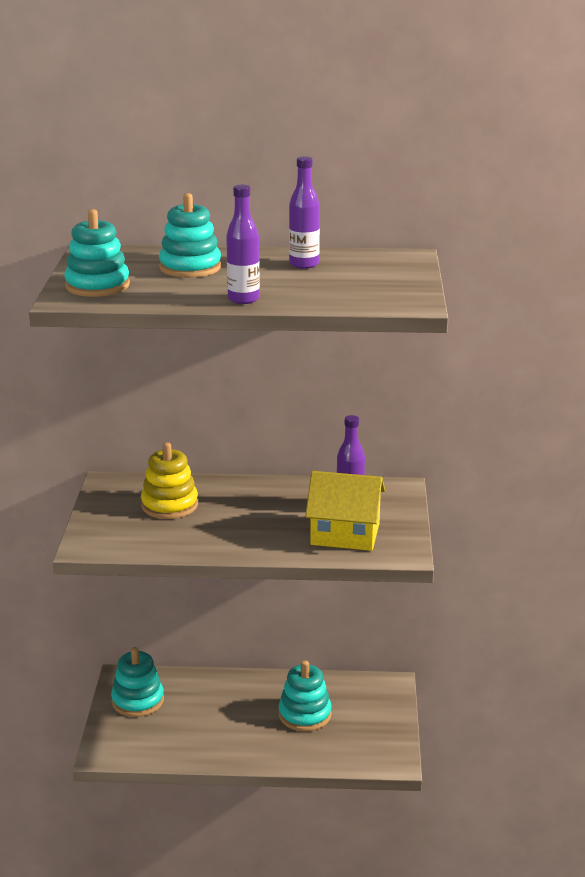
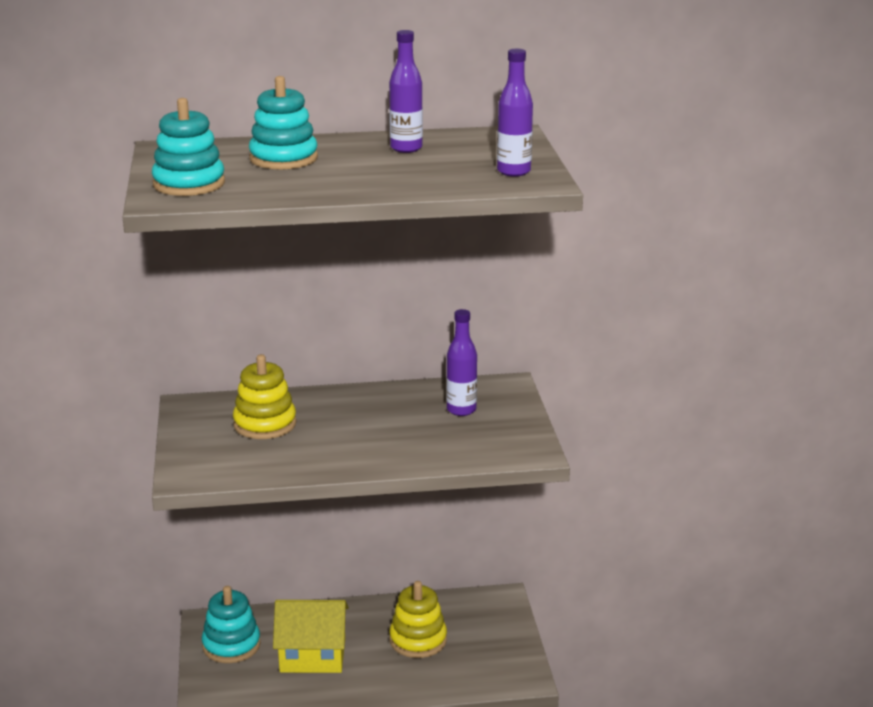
camera: 10 degrees left, 0 degrees up
purple bottle [226,185,260,304] -> purple bottle moved to [497,49,533,177]
turquoise stacking toy [279,660,332,732] -> yellow stacking toy [389,581,447,658]
yellow house [305,471,385,551] -> yellow house moved to [273,600,349,673]

